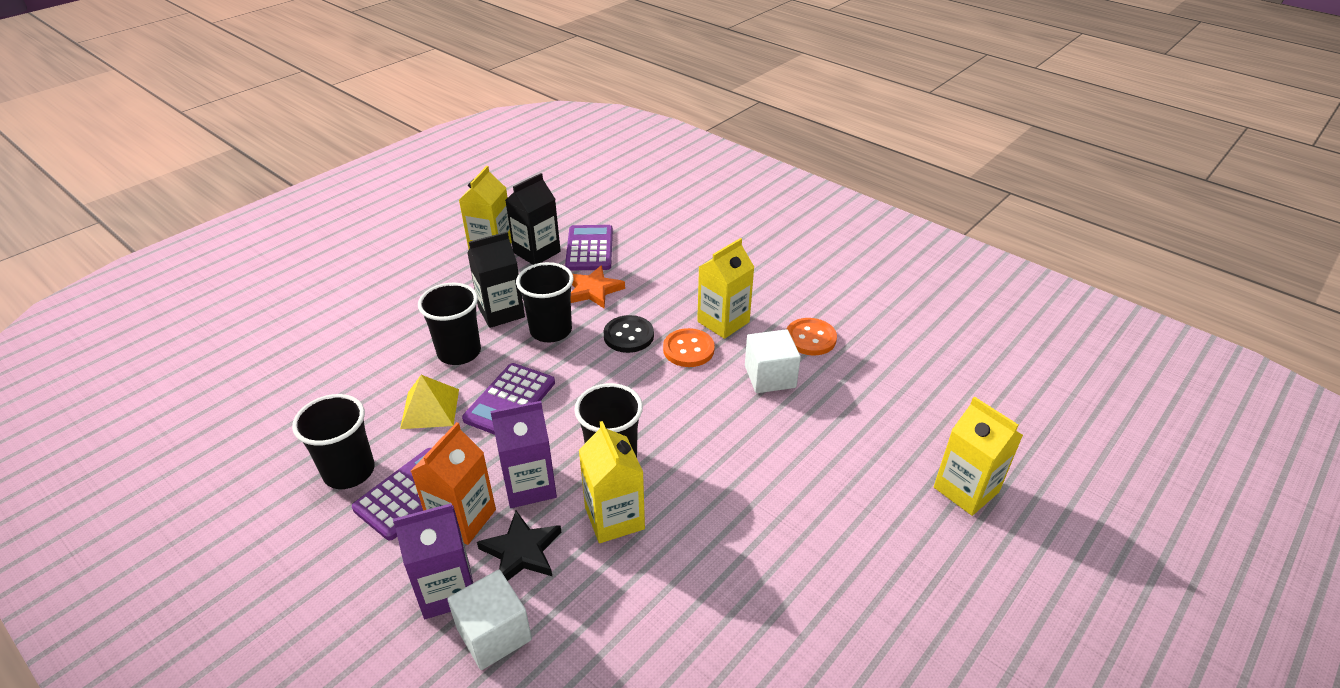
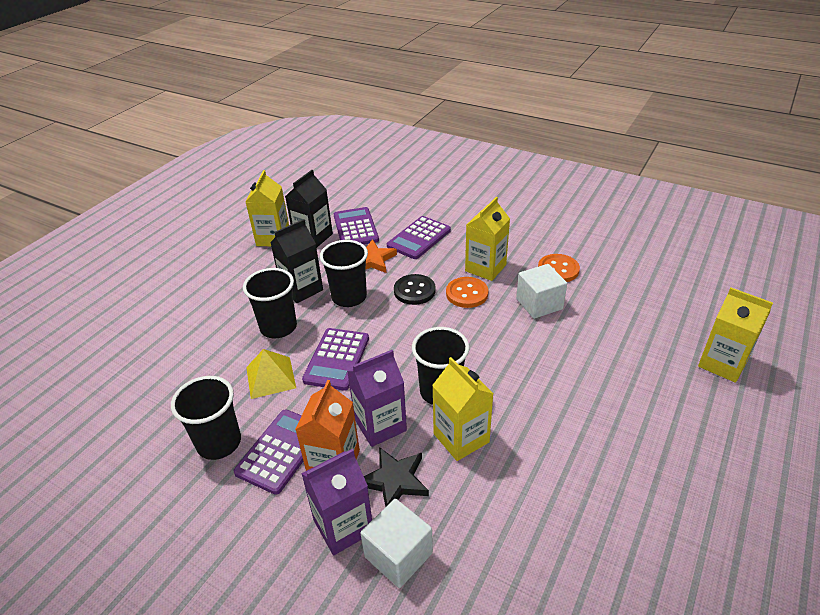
camera: 10 degrees left, 0 degrees up
none -> purple calculator [387,216,451,259]

